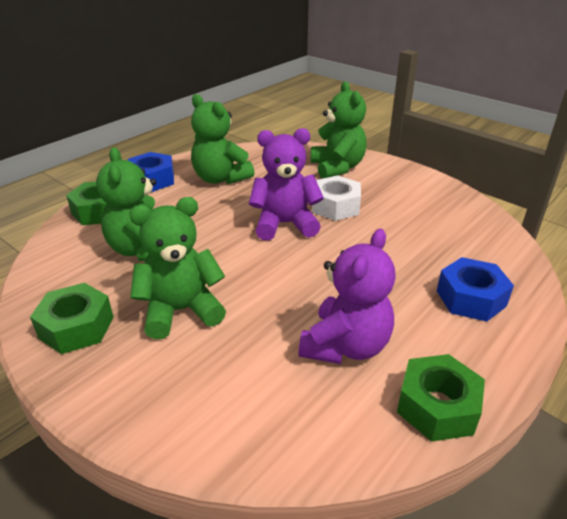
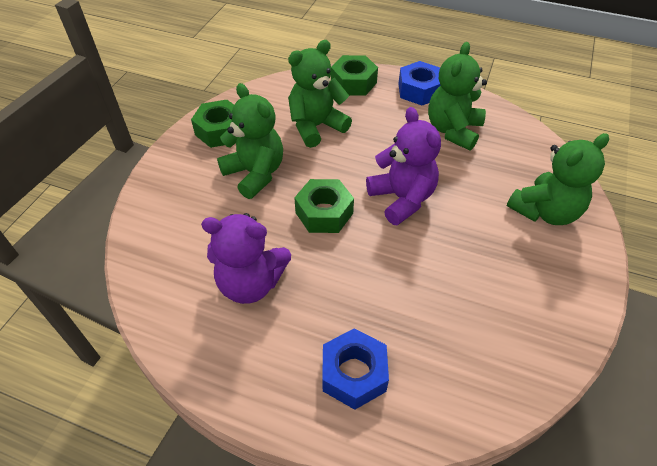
camera: 70 degrees right, 15 degrees up
white nut [312,175,361,221] -> none
green nut [397,354,485,442] -> green nut moved to [294,179,354,233]

